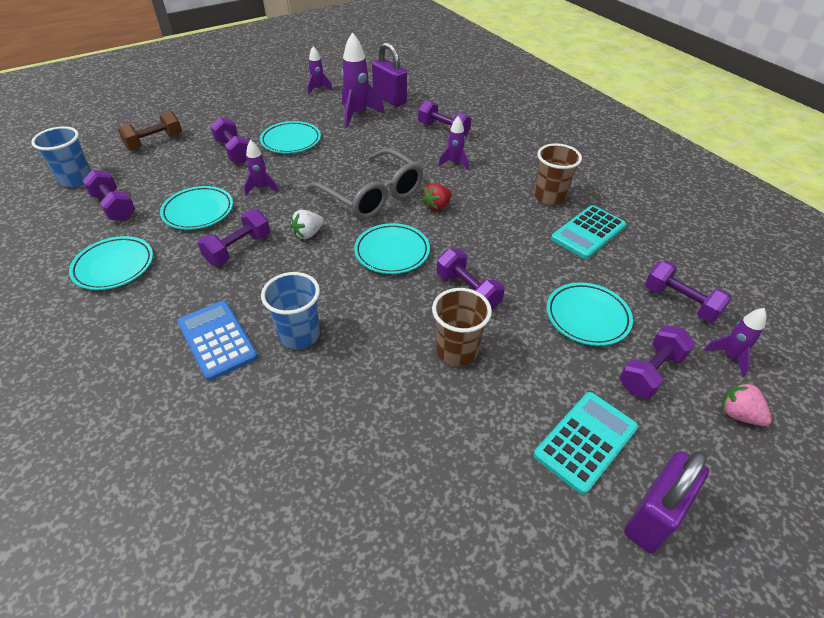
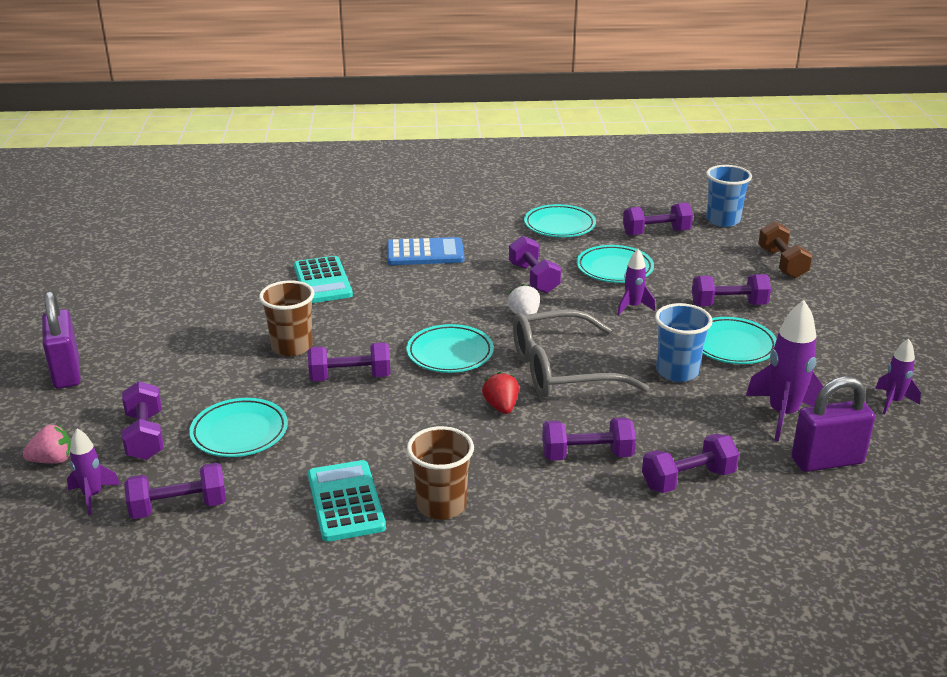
camera: 120 degrees right, 15 degrees down
blue cup [261,272,320,349] -> blue cup moved to [655,303,713,382]
purple rocket [438,116,469,170] -> purple dumbbell [542,418,636,461]
turquoise calculator [534,392,638,495] -> turquoise calculator moved to [294,256,353,303]

